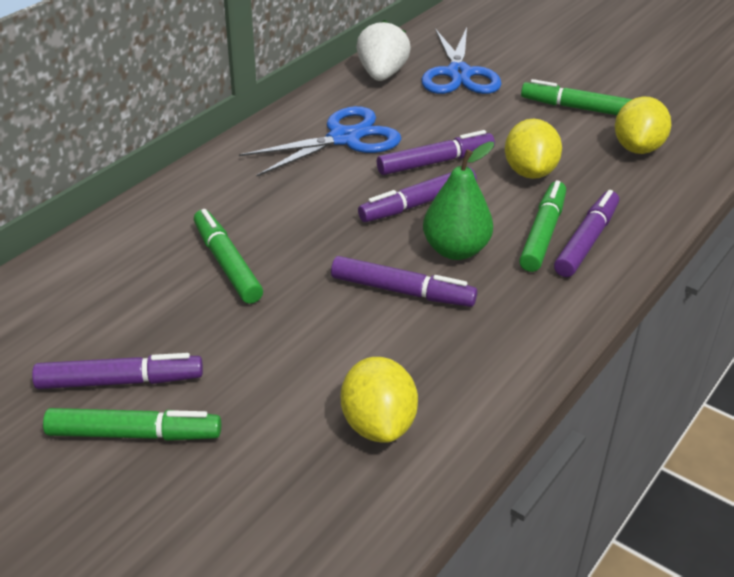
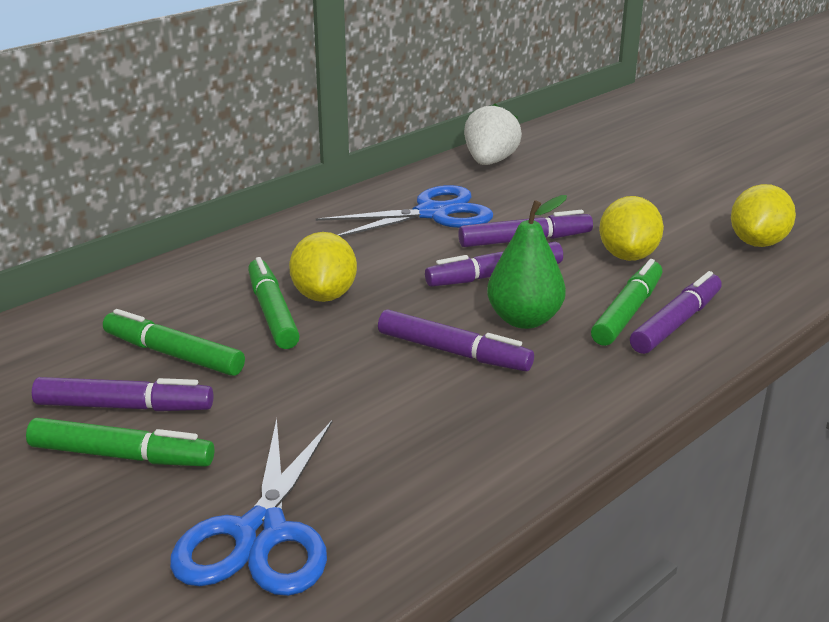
camera: 10 degrees right, 10 degrees down
yellow lemon [341,357,418,443] -> yellow lemon moved to [289,232,357,302]
blue scissors [421,28,502,94] -> blue scissors moved to [170,418,332,596]
green marker [521,79,633,115] -> green marker moved to [103,309,245,376]

